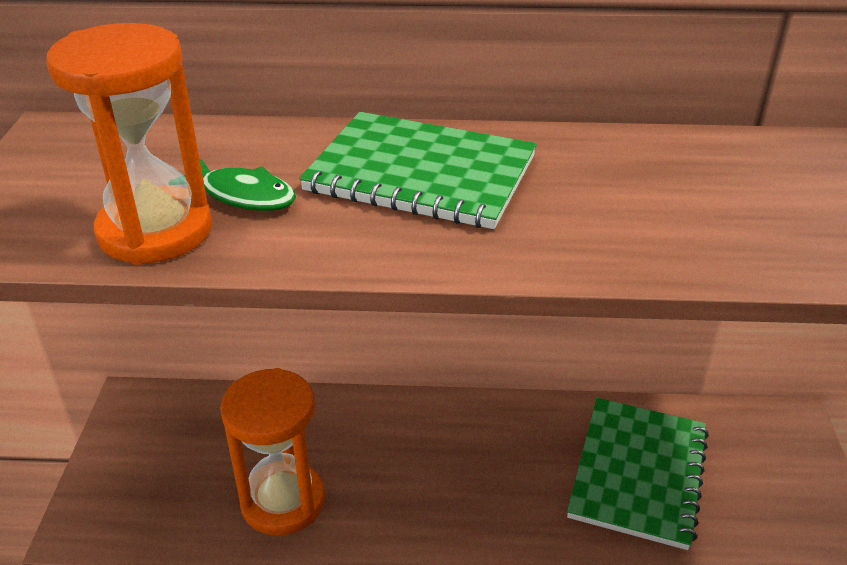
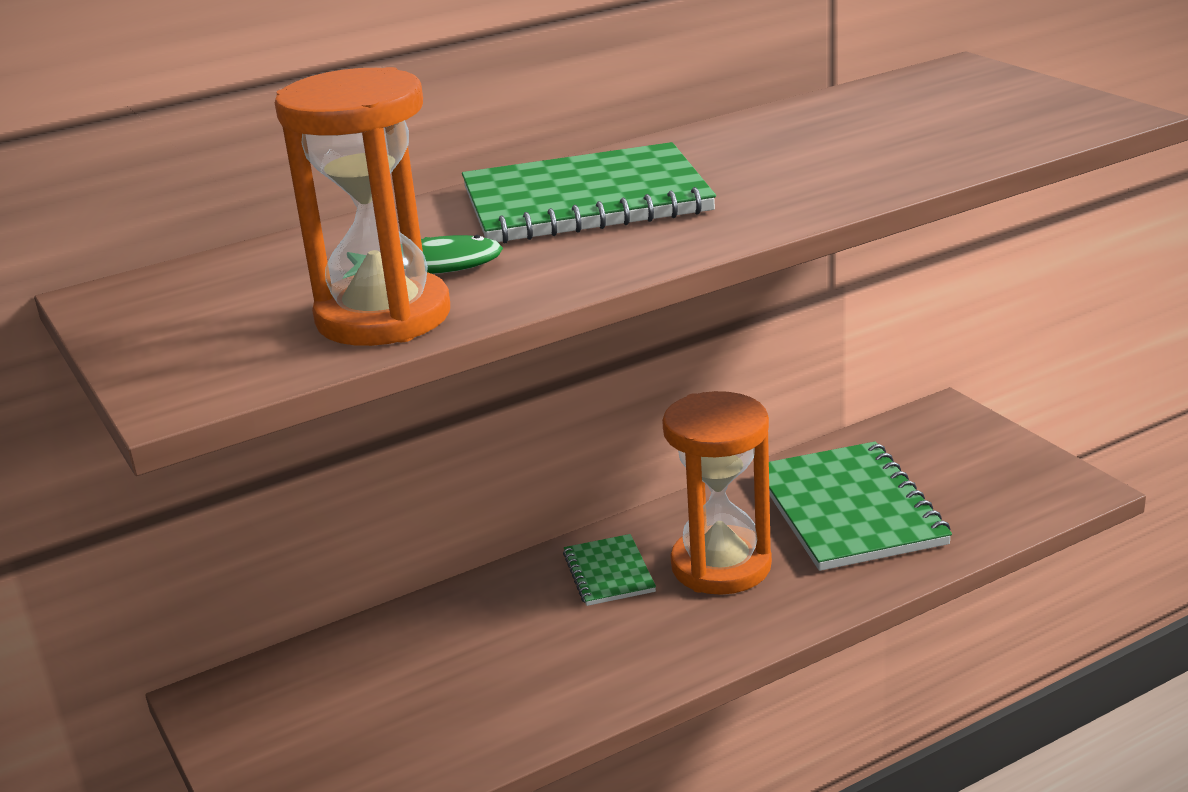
camera: 30 degrees left, 10 degrees down
orange hourglass [220,368,325,536] -> orange hourglass moved to [662,391,772,595]
none -> green notebook [563,534,656,606]

